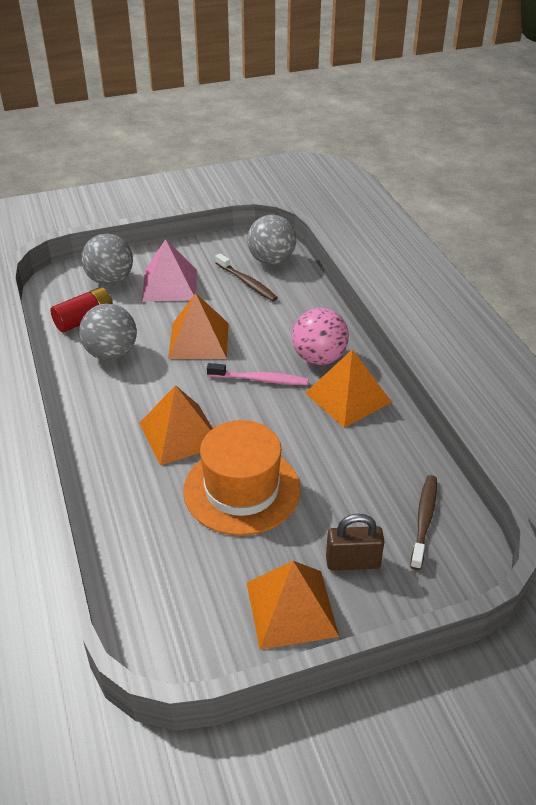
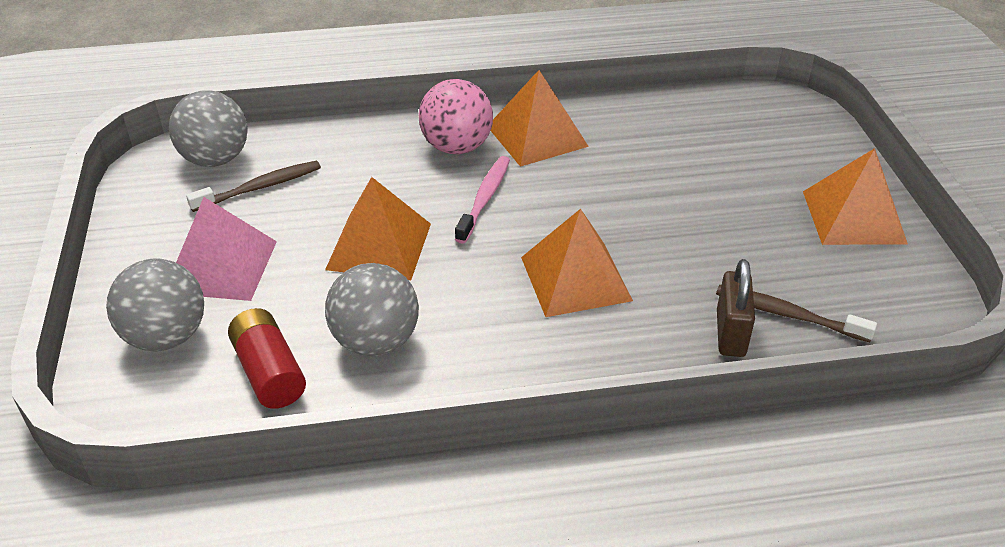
camera: 80 degrees left, 0 degrees up
orange hat [183,420,301,536] -> none
brown padlock [326,514,384,571] -> brown padlock moved to [717,259,755,357]
brown toothbrush [410,475,437,570] -> brown toothbrush moved to [716,285,877,342]

